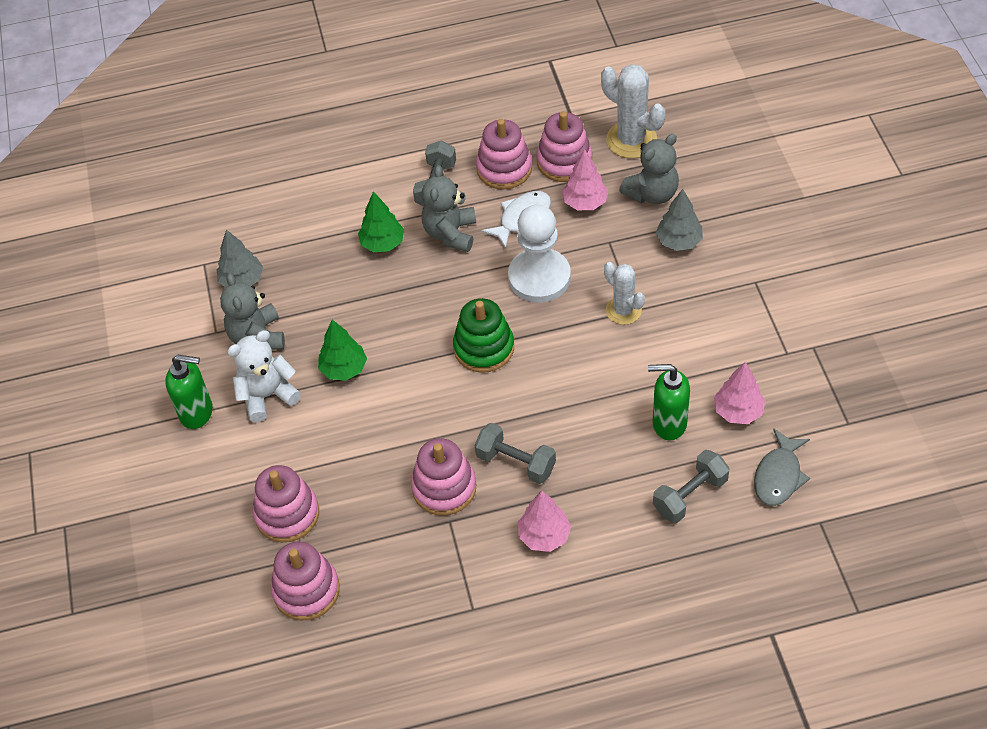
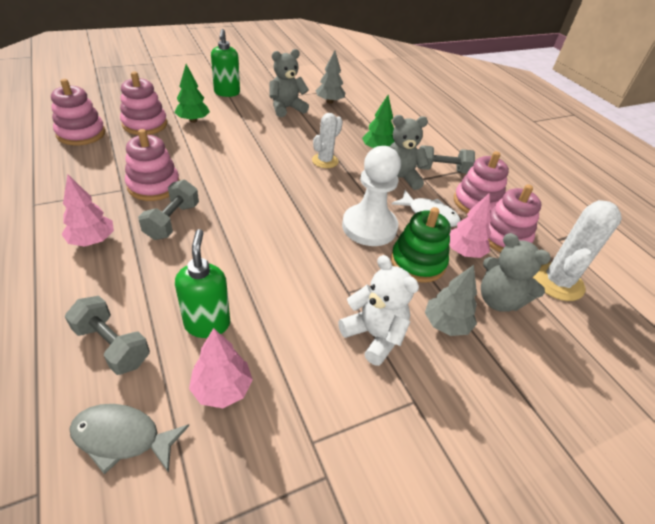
camera: 70 degrees right, 10 degrees down
white teddy bear [227,330,301,422] -> white teddy bear moved to [338,255,419,366]
green tree [318,320,367,381] -> green tree moved to [174,64,210,123]
green stacking toy [453,298,514,373] -> green stacking toy moved to [391,207,451,283]
white cactus [604,262,645,325] -> white cactus moved to [312,113,343,168]

